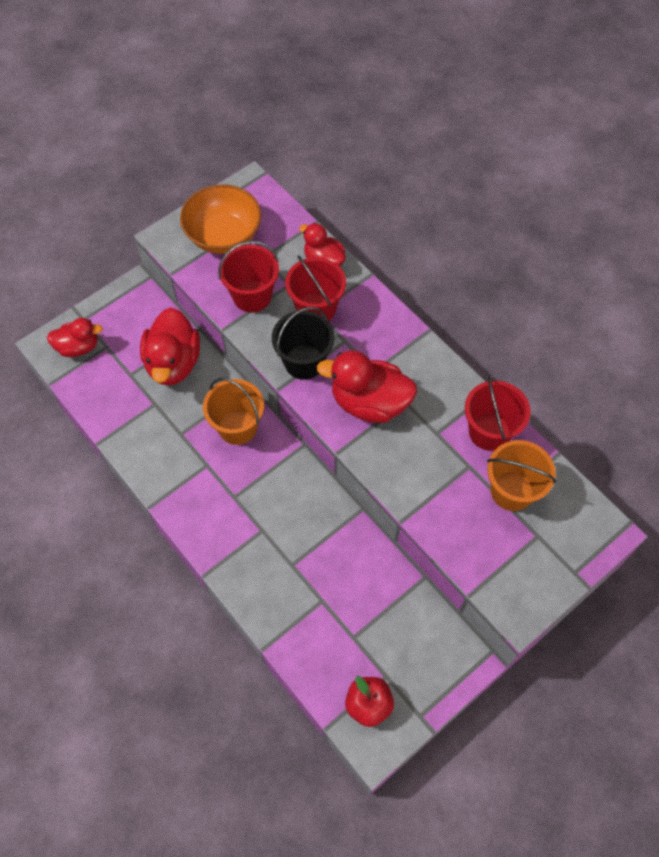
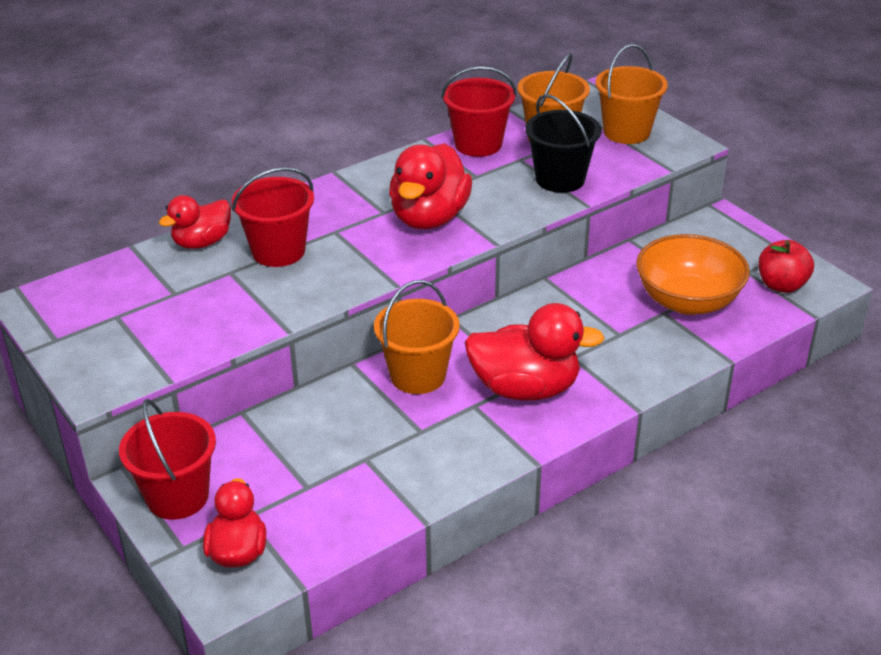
camera: 85 degrees left, 25 degrees down
red duck [140,308,200,386] -> red duck moved to [465,303,604,401]
orange bowl [180,184,261,254] -> orange bowl moved to [636,234,750,315]
red bucket [218,241,279,313] -> red bucket moved to [119,399,216,520]
black bucket [272,307,334,380] -> black bucket moved to [525,94,601,193]
none -> orange bucket [595,44,668,144]

